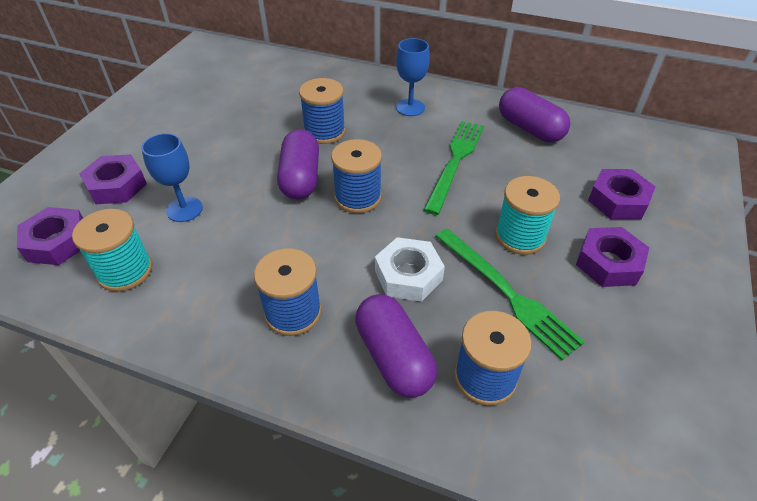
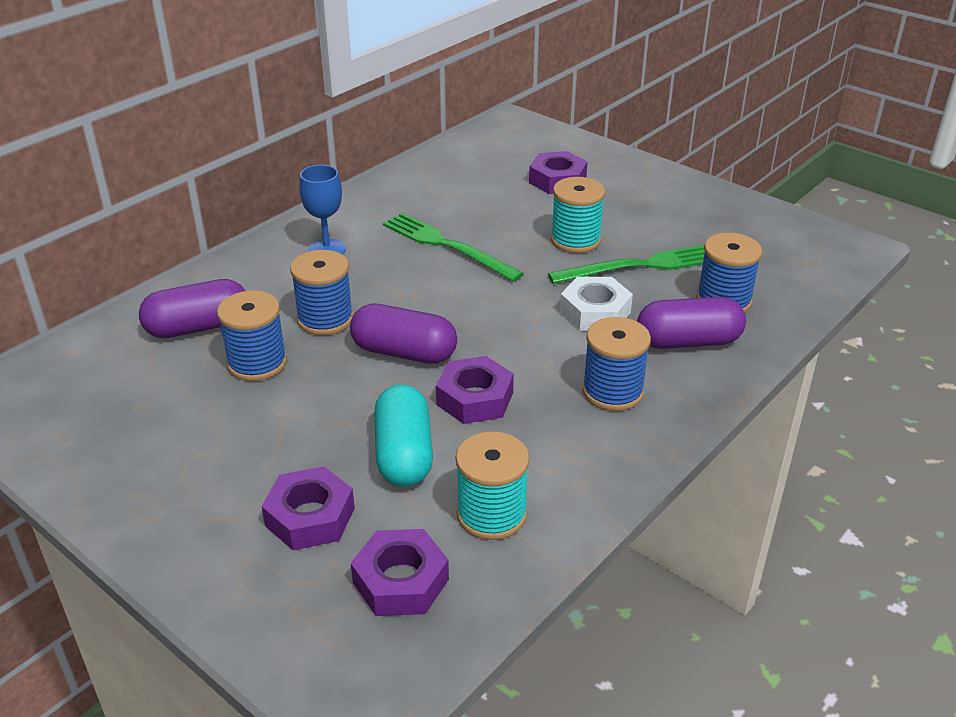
camera: 70 degrees left, 10 degrees down
blue goblet [141,133,203,222] -> turquoise capsule [374,384,433,487]
blue spool [331,139,382,213] -> blue spool moved to [217,290,287,381]
purple capsule [499,87,570,142] -> purple capsule moved to [139,279,245,338]
purple nut [576,227,649,287] -> purple nut moved to [436,356,514,424]

